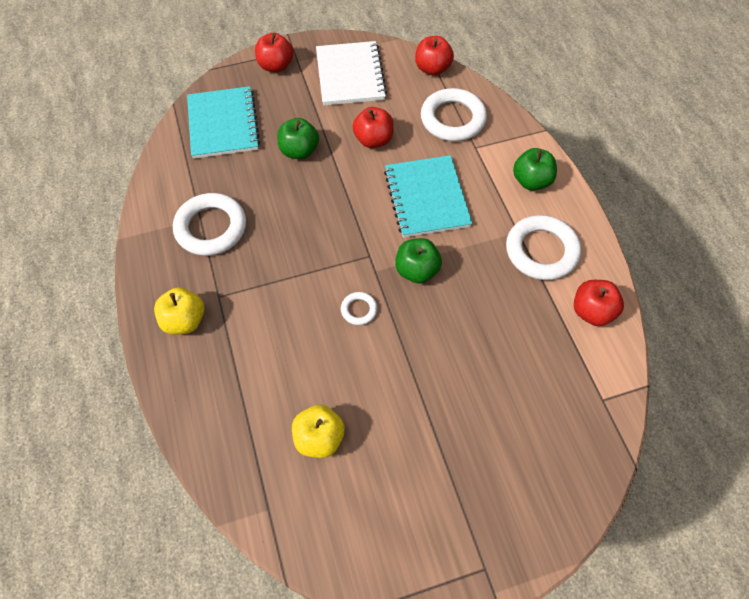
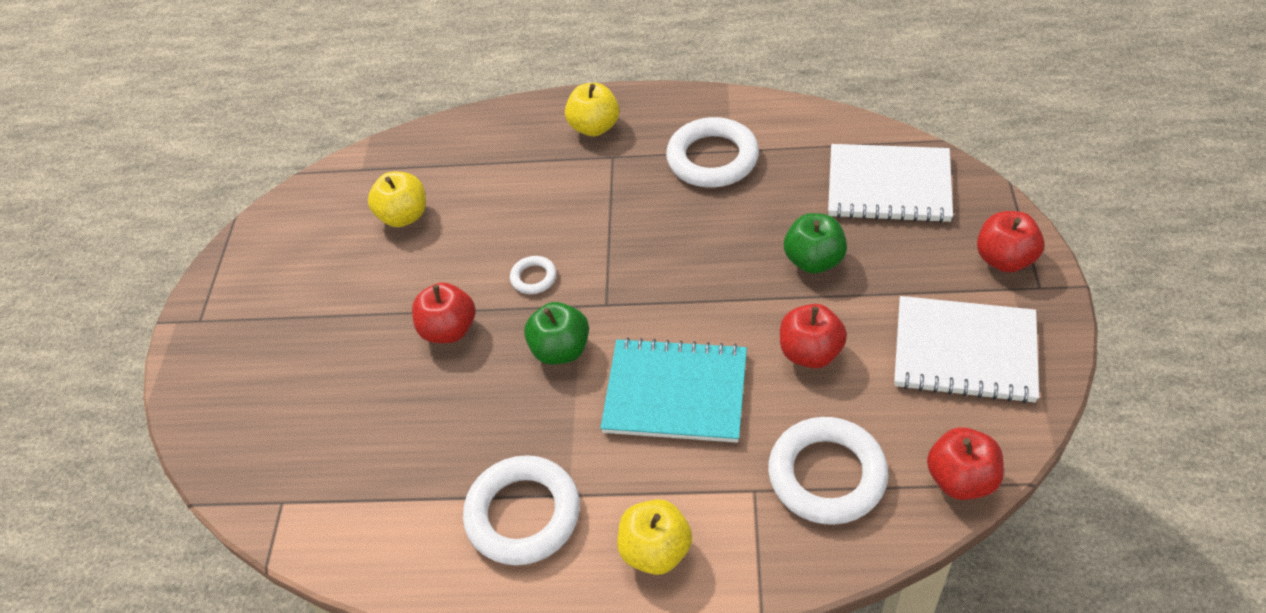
camera: 115 degrees right, 10 degrees down
turquoise notebook [187,86,260,159] -> white notebook [828,144,953,223]
green apple [513,148,557,190] -> yellow apple [617,499,692,575]
red apple [574,280,624,326] -> red apple moved to [412,282,475,343]

